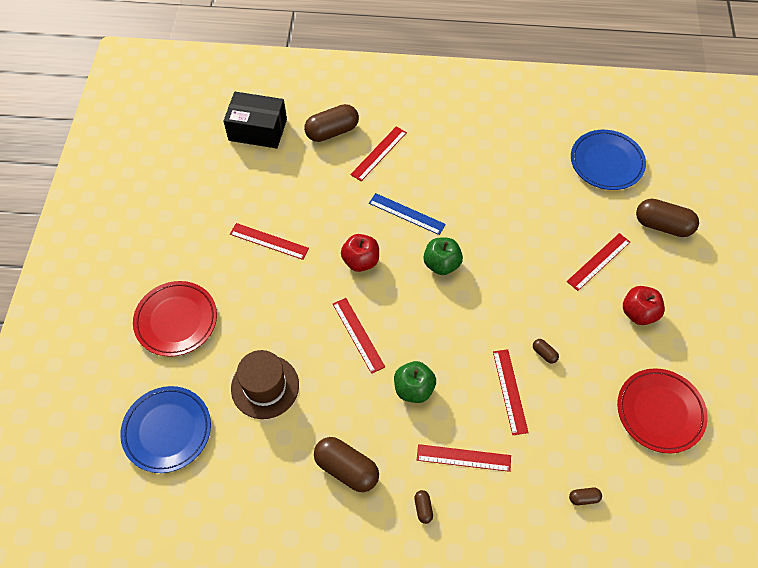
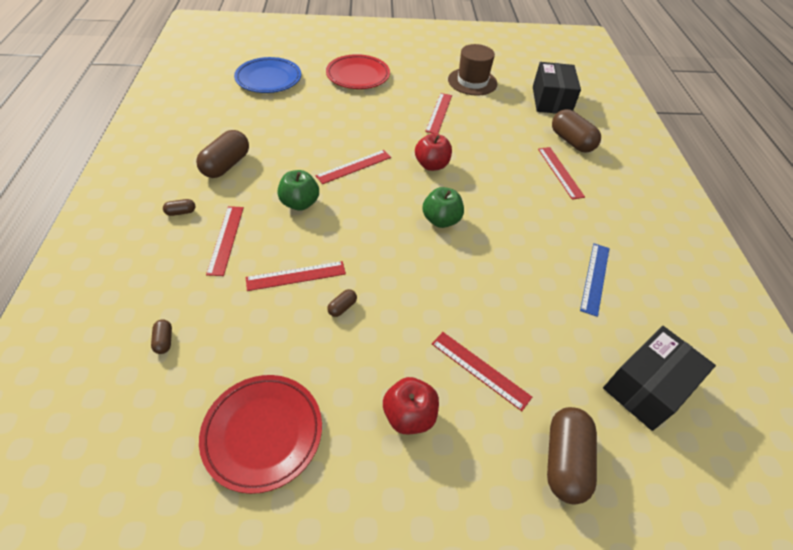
camera: 80 degrees right, 10 degrees down
brown hat [231,350,299,419] -> brown hat moved to [448,44,497,96]
red ruler [350,126,407,181] -> red ruler turned 45 degrees clockwise [538,147,585,200]
blue ruler [369,193,446,235] -> blue ruler moved to [580,243,610,317]
blue plate [571,130,646,190] -> black box [603,326,716,431]

